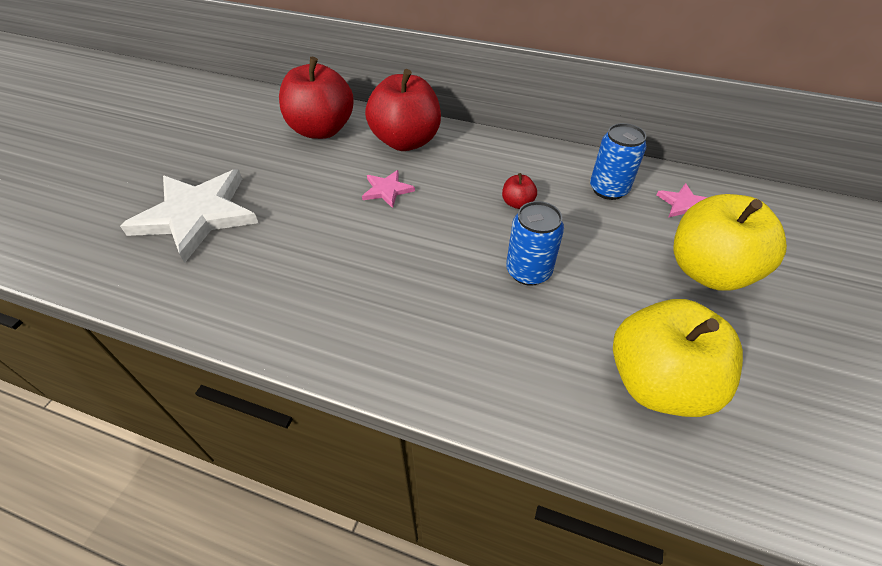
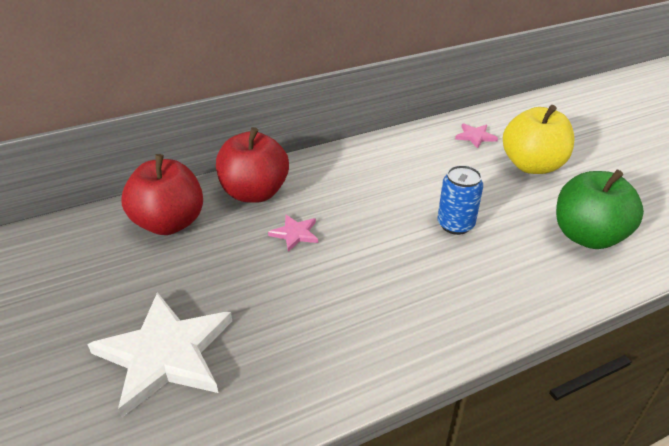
camera: 45 degrees left, 10 degrees down
red apple [502,173,537,209] -> none
blue can [590,123,646,200] -> none
yellow apple [613,299,743,417] -> green apple [556,170,644,249]

